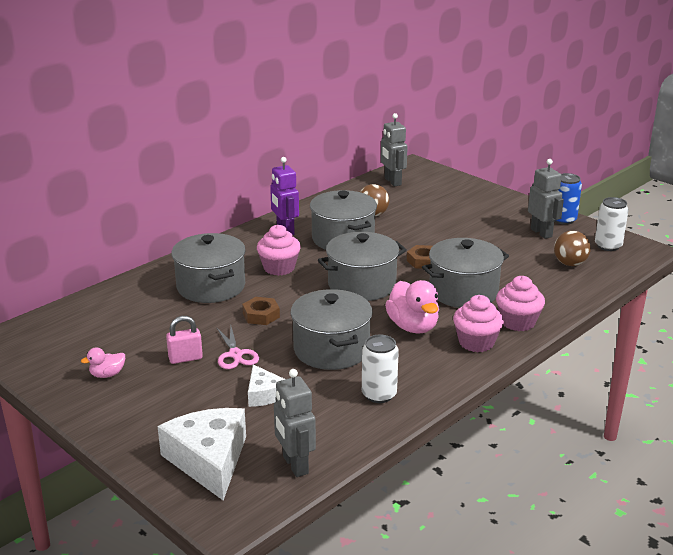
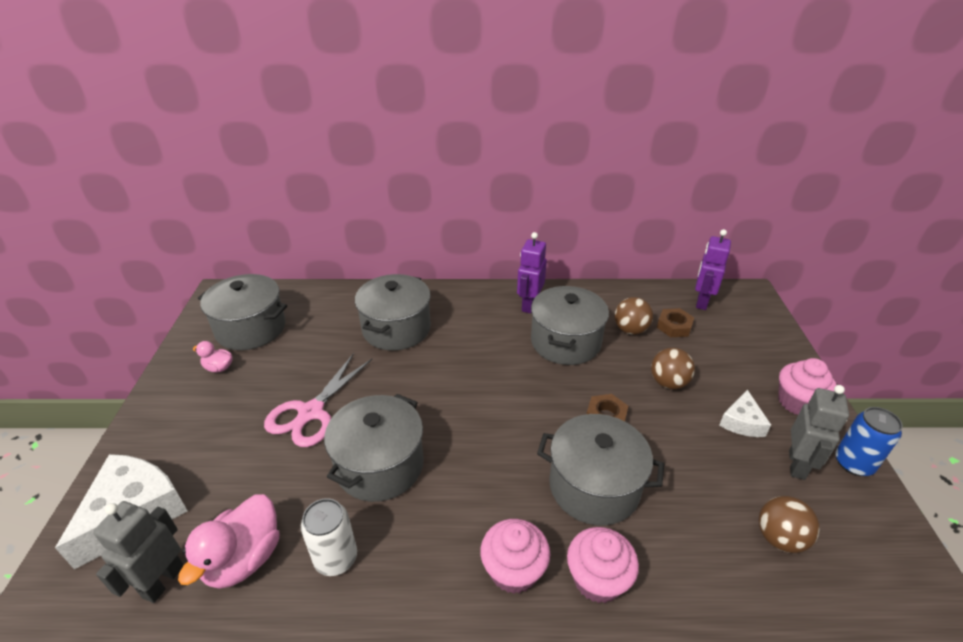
camera: 45 degrees right, 10 degrees up
pink padlock [166,316,203,364] -> none
pink scissors [216,326,259,369] -> pink scissors [264,353,372,447], size x1.57
brown nut [242,297,280,325] -> brown nut moved to [657,308,694,337]
white cheese [248,364,285,407] -> white cheese moved to [719,390,771,437]
pink cupcake [257,225,301,276] -> pink cupcake moved to [778,358,837,414]
grey pot [318,232,407,301] -> grey pot moved to [198,274,287,350]
grey robot [381,113,408,186] -> purple robot [695,229,731,310]
pink duck [385,280,439,334] -> pink duck moved to [178,494,280,589]
white can [595,197,629,251] -> none
none -> brown ball [651,348,695,389]

